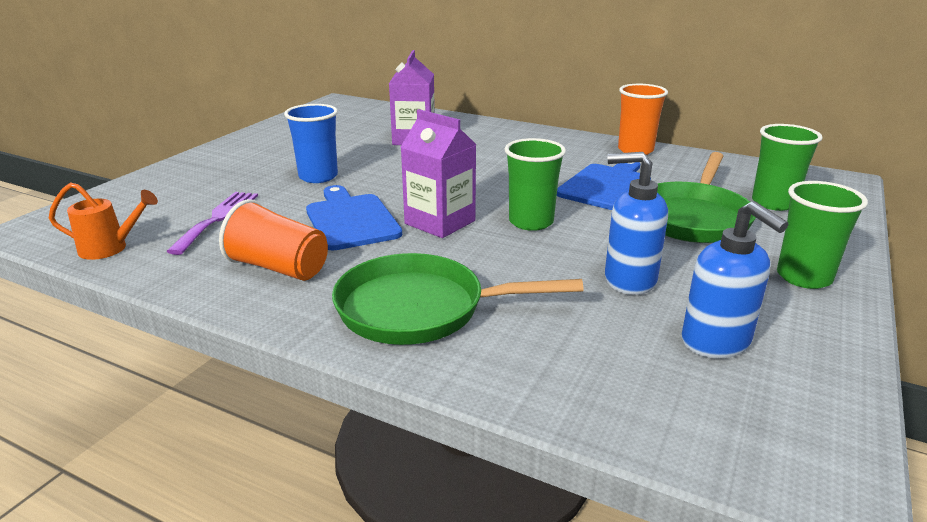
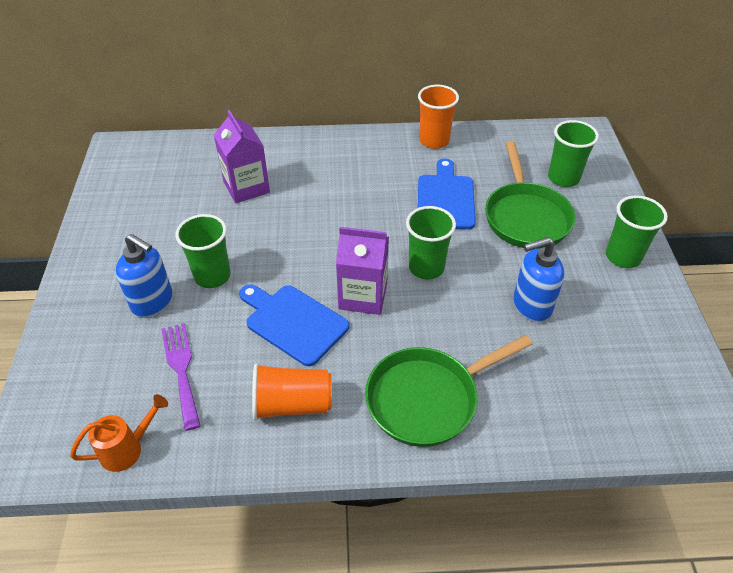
camera: 30 degrees left, 20 degrees up
blue cup [284,104,338,183] -> green cup [175,214,231,288]
blue soap dispenser [681,201,789,358] -> blue soap dispenser moved to [115,234,173,318]

